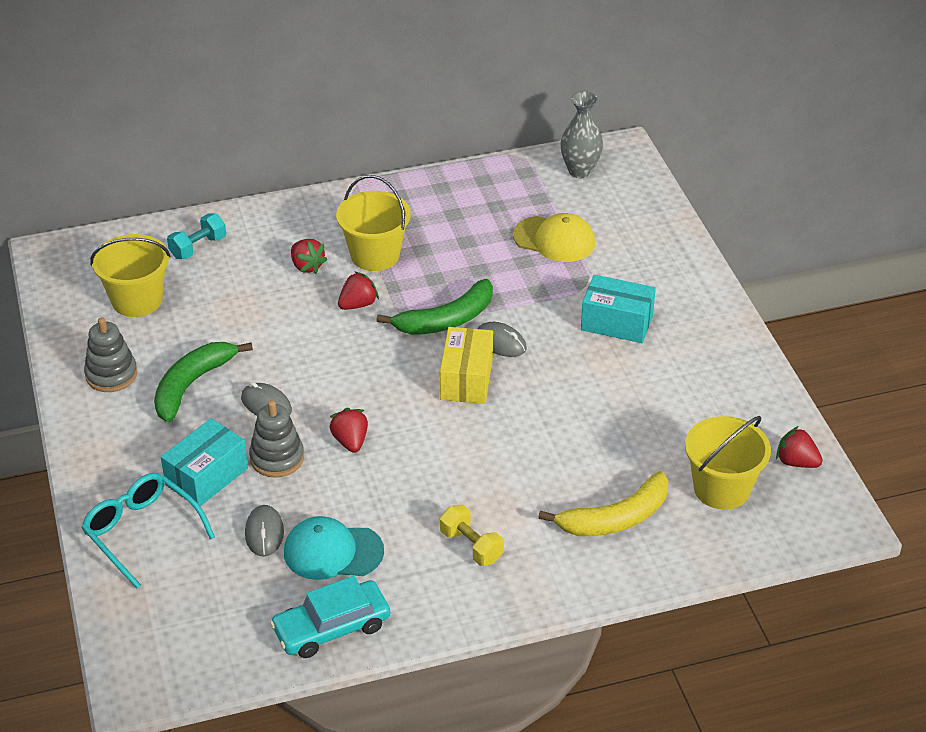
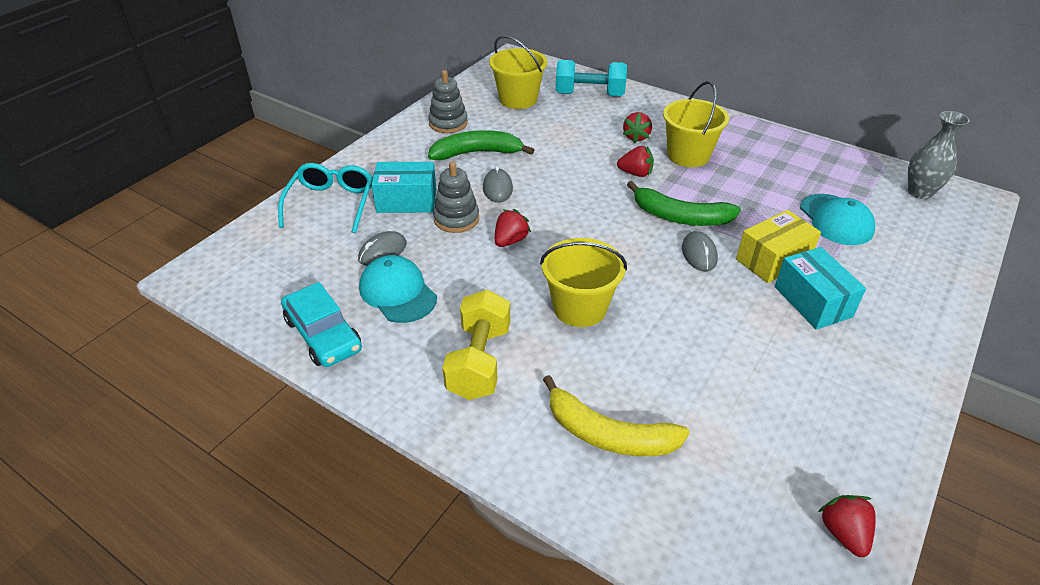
camera: 50 degrees right, 0 degrees up
turquoise dumbbell [167,214,226,259] -> turquoise dumbbell [556,60,627,97], size x1.58
turquoise car [270,576,390,658] -> turquoise car turned 150 degrees counterclockwise [281,282,362,367]
yellow box [440,327,493,404] -> yellow box moved to [736,210,821,283]
yellow dumbbell [440,505,504,566] -> yellow dumbbell [442,289,510,400], size x1.58
yellow cap [513,213,595,262] -> turquoise cap [800,194,875,245]
yellow bucket [685,416,771,510] -> yellow bucket moved to [540,238,627,327]

